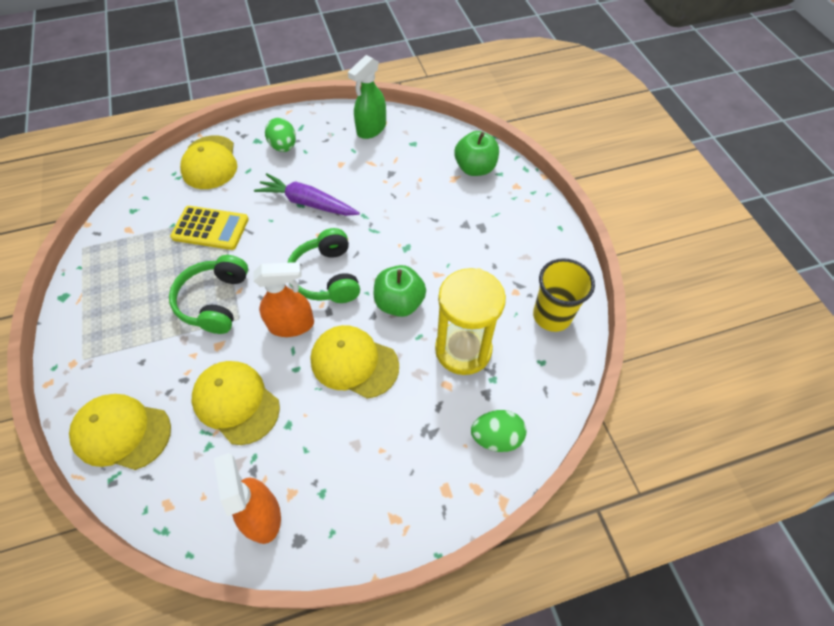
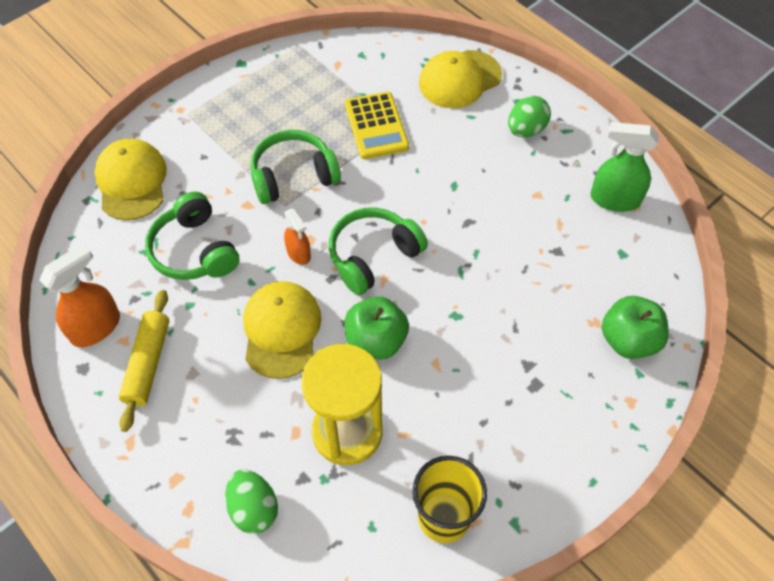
camera: 65 degrees right, 0 degrees up
yellow cap [192,361,280,445] -> green headphones [145,192,240,280]
orange spray bottle [253,262,314,337] -> orange spray bottle [284,209,311,265], size x0.61
purple carrot [254,173,360,216] -> none
none -> yellow rolling pin [119,290,170,432]

